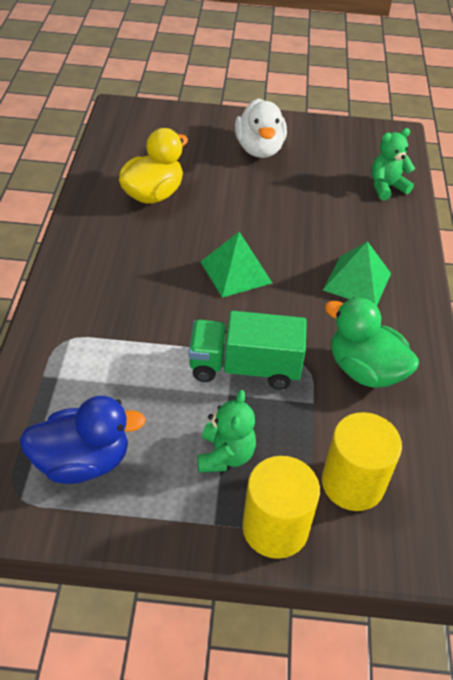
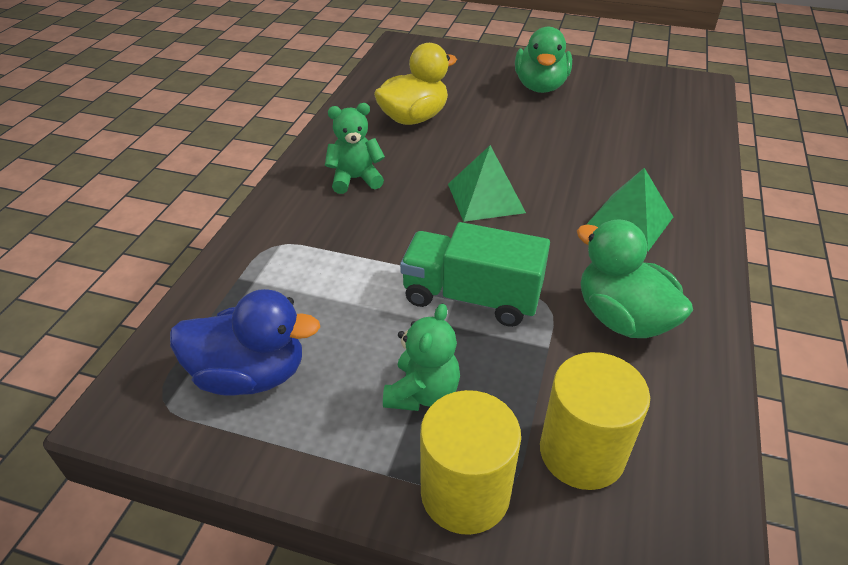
camera: 15 degrees right, 5 degrees down
white duck [235,98,287,158] -> green duck [515,27,572,93]
green teddy bear [371,128,415,200] -> green teddy bear moved to [325,103,385,194]

